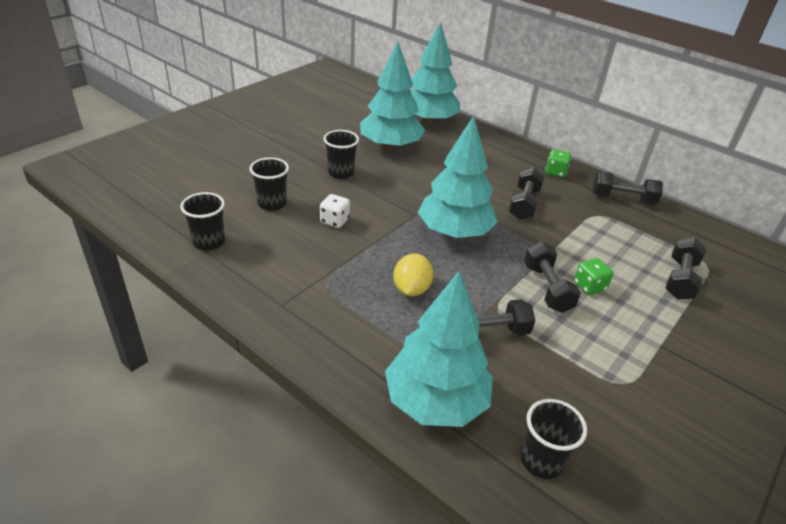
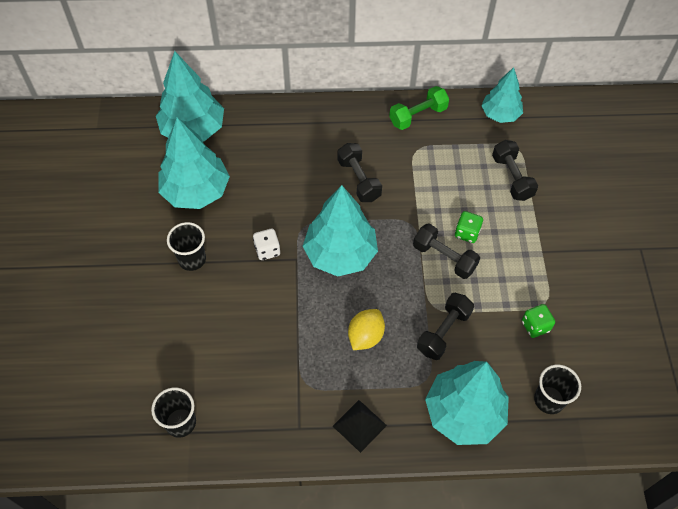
camera: 40 degrees left, 20 degrees up
black cup [250,157,289,211] -> none
white dice [320,194,350,228] -> white dice moved to [253,229,280,260]
yellow lemon [393,253,433,296] -> yellow lemon turned 60 degrees clockwise [348,309,385,350]
green dice [545,149,572,177] -> green dice moved to [522,304,555,338]
black dumbbell [593,172,663,205] -> green dumbbell [389,86,449,130]
none -> black pyramid [333,400,387,453]
none -> turquoise tree [481,67,523,123]

